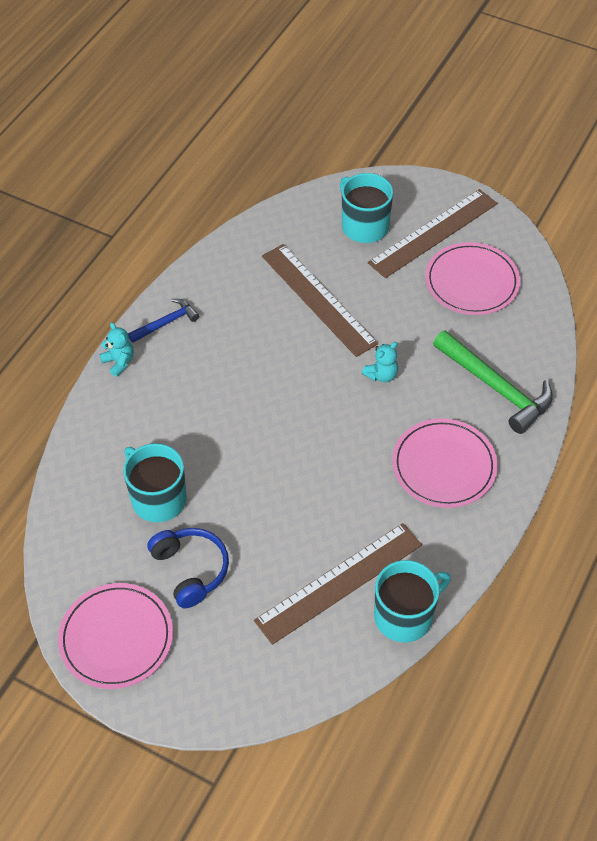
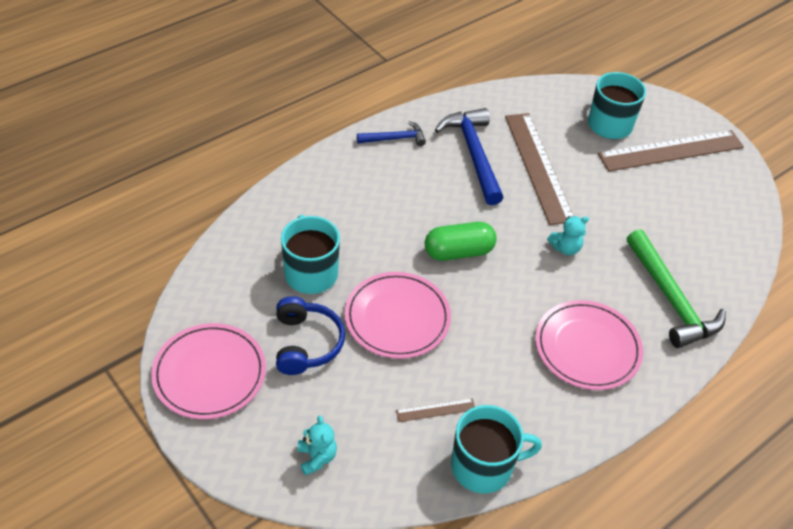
camera: 20 degrees right, 5 degrees down
turquoise teddy bear [99,323,134,377] -> turquoise teddy bear moved to [298,415,337,476]
brown ruler [254,523,422,645] -> brown ruler [396,398,475,422], size x0.41
pink plate [425,242,520,315] -> pink plate moved to [345,272,451,359]
none -> green capsule [425,222,497,261]
none -> blue hammer [435,108,504,205]

